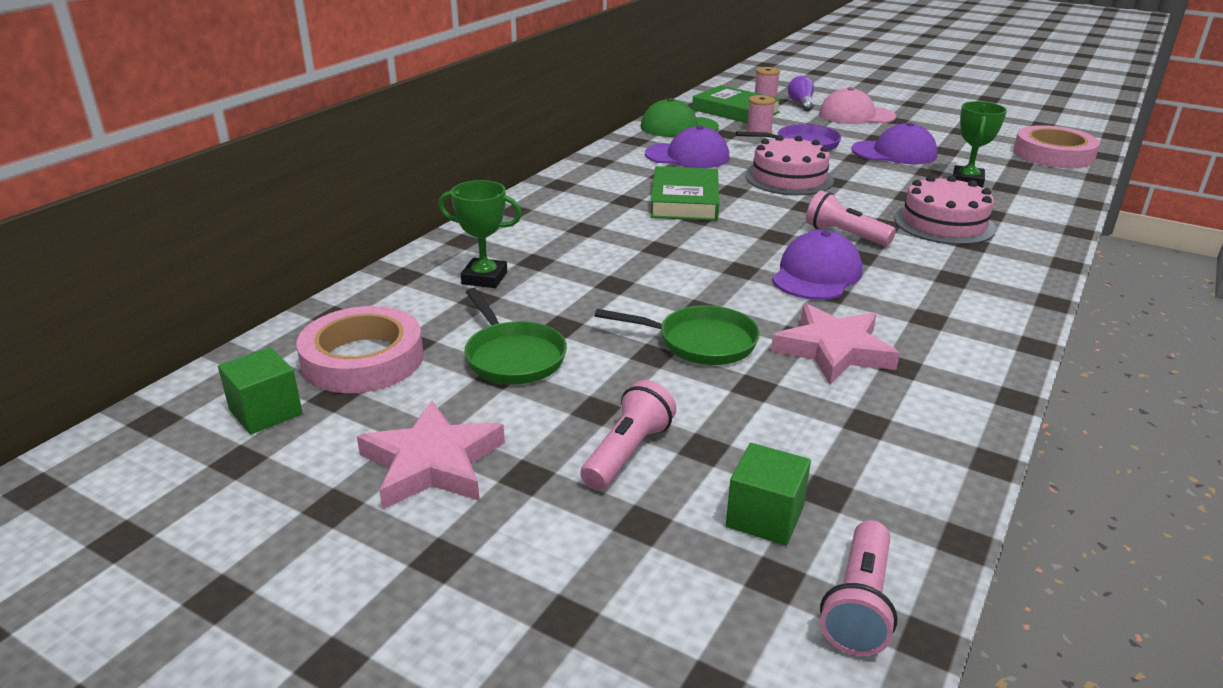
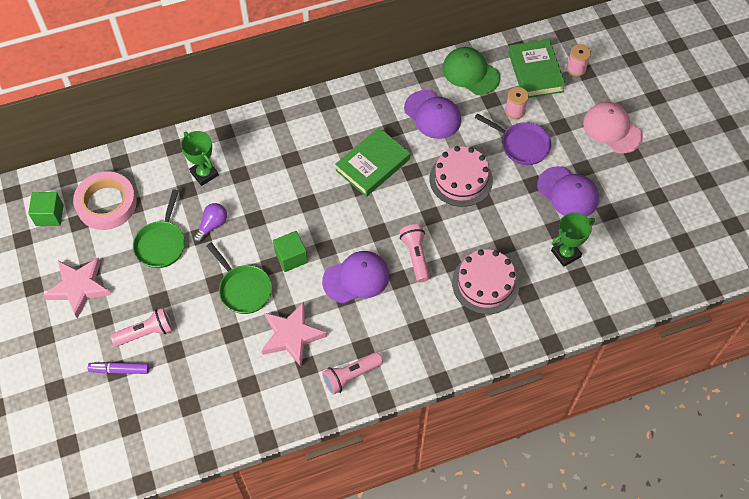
camera: 40 degrees right, 30 degrees up
green cube [726,443,811,546] -> green cube moved to [273,231,308,272]
purple light bulb [788,76,814,111] -> purple light bulb moved to [193,203,227,243]
pink flashlight [820,520,898,656] -> pink flashlight moved to [322,352,383,395]
pink tape [1013,125,1100,168] -> none
none -> purple marker [88,362,149,374]

